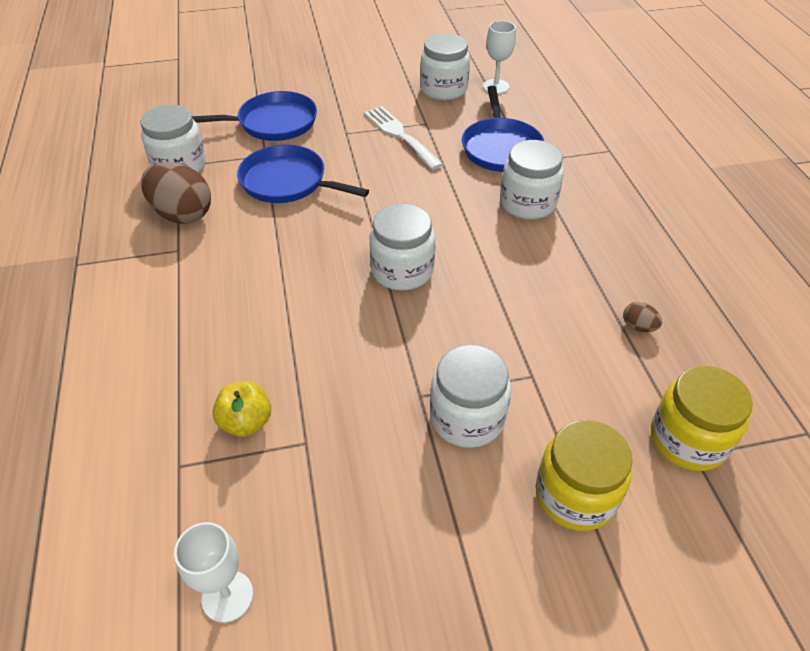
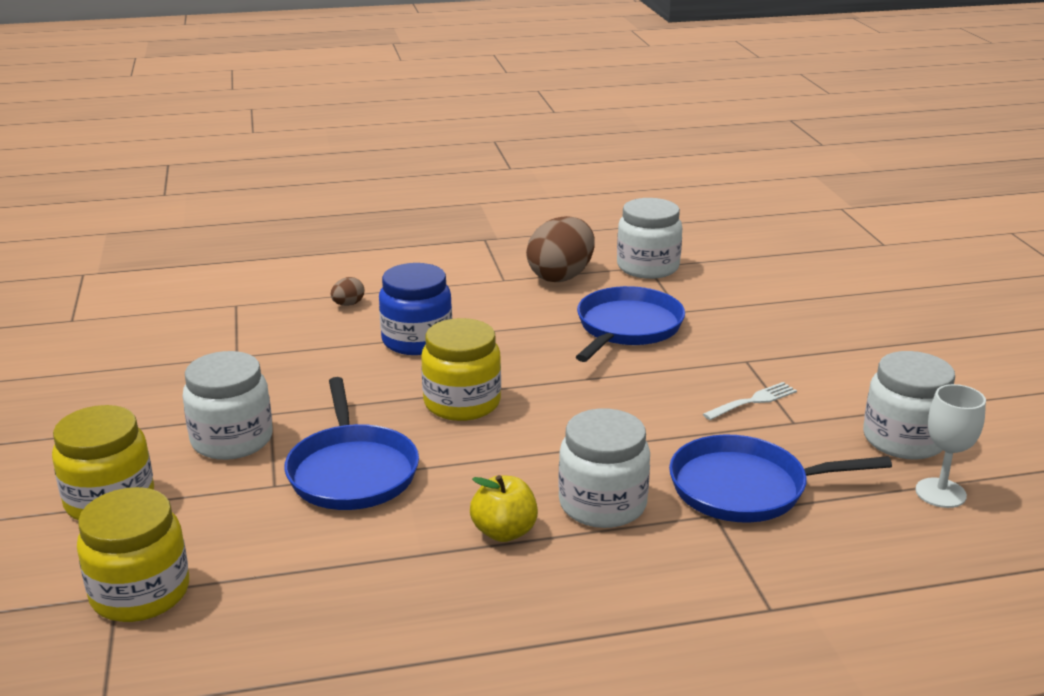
camera: 90 degrees right, 20 degrees down
white goblet [174,522,253,623] -> none
blue pan [192,91,317,141] -> blue pan moved to [284,377,419,510]
yellow apple [213,381,271,437] -> yellow apple moved to [470,475,538,542]
white fork [364,106,443,170] -> white fork [703,382,797,420], size x0.62
white jar [370,203,435,291] -> yellow jar [421,318,501,421]
brown egg [623,302,662,332] -> brown egg moved to [331,277,364,306]
none -> blue jar [379,263,452,355]

